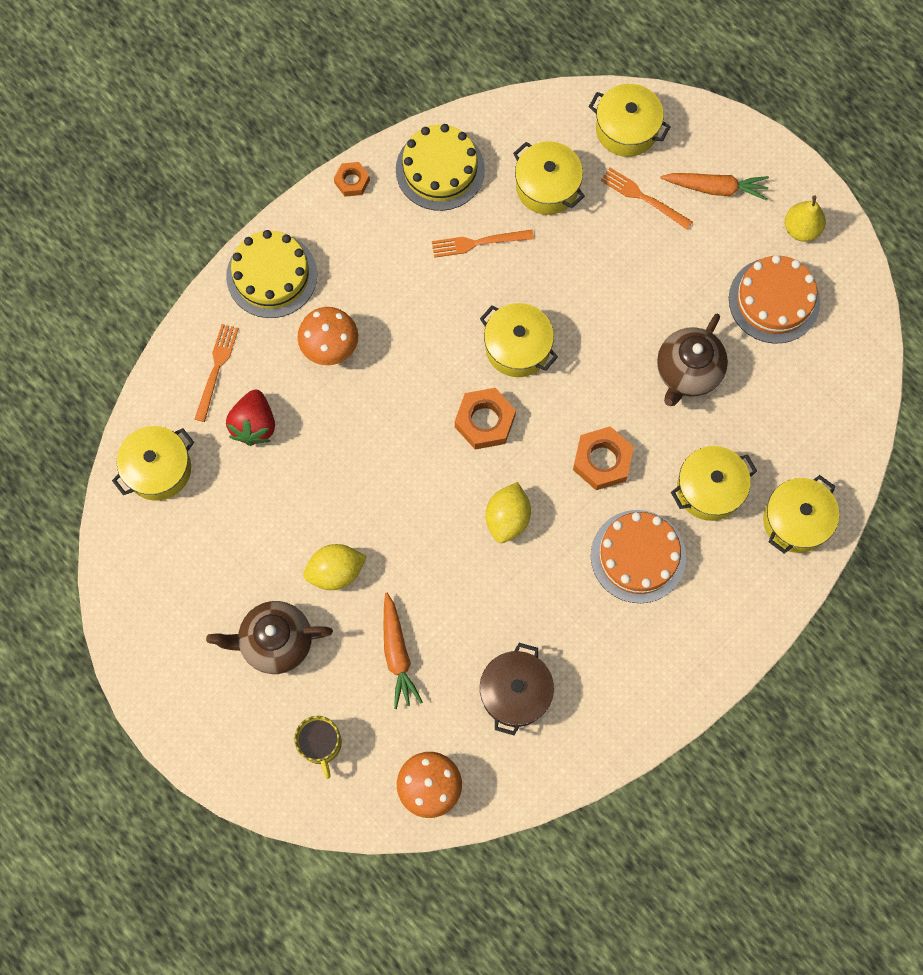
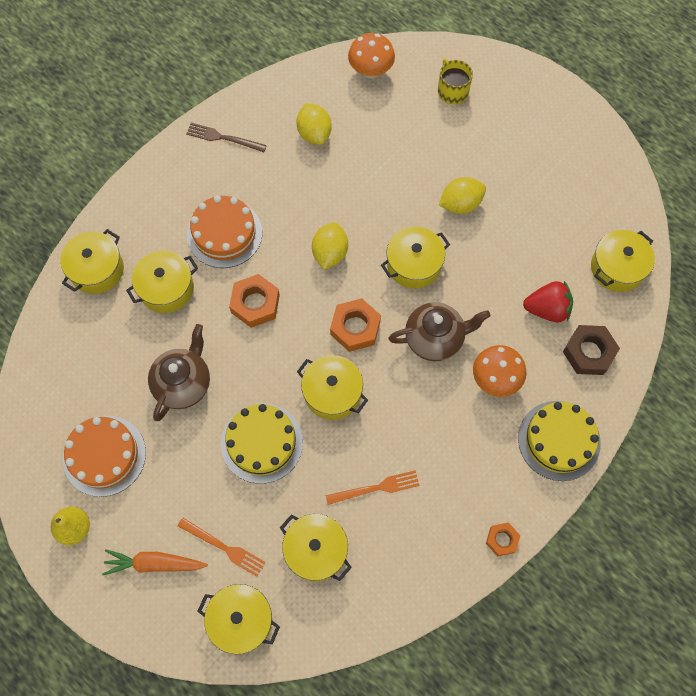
camera: 175 degrees right, 5 degrees down
orange fork [195,324,239,422] -> brown nut [563,325,620,375]
brown teapot [206,601,333,674] -> brown teapot moved to [389,302,490,361]
red strawberry [226,390,275,446] -> red strawberry turned 90 degrees clockwise [523,281,573,322]
orange carrot [383,593,423,709] -> none
yellow cake [396,124,485,211] -> yellow cake moved to [221,403,303,484]
brown pot [480,643,554,735] -> yellow lemon [296,103,332,145]
none -> brown fork [186,123,267,152]
none -> yellow pot [381,226,450,289]

